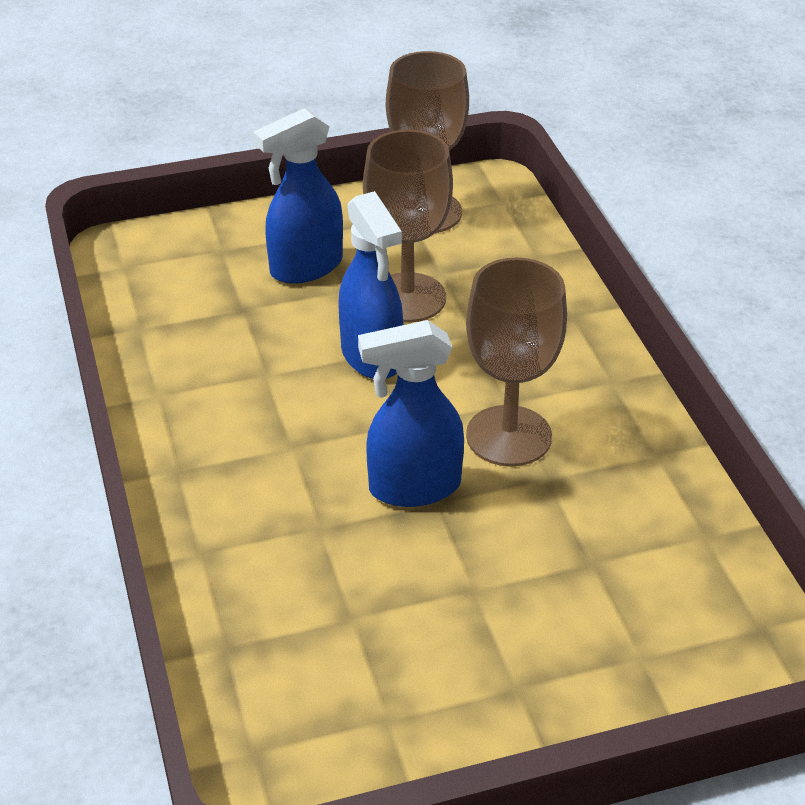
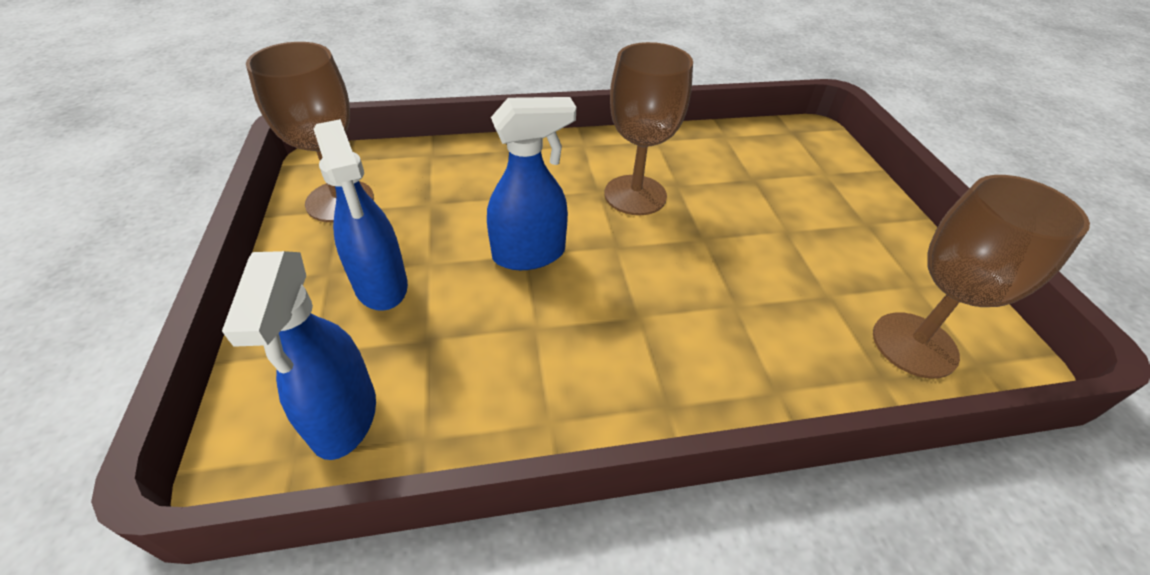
camera: 85 degrees left, 5 degrees up
blue spray bottle [358,320,464,507] -> blue spray bottle moved to [222,251,376,460]
brown goblet [363,130,453,323] -> brown goblet moved to [873,175,1090,379]

